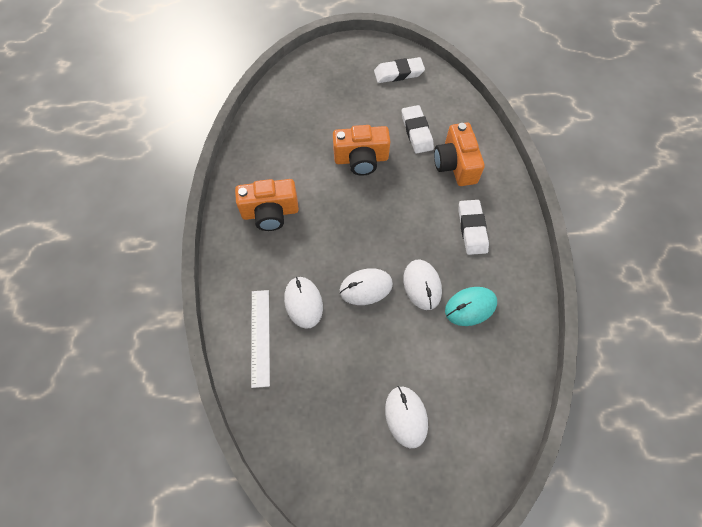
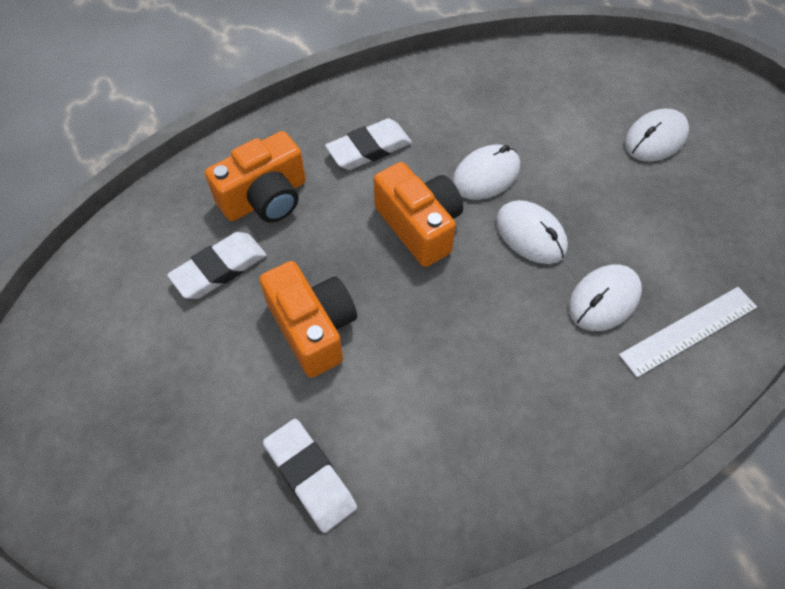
camera: 115 degrees left, 5 degrees down
orange camera [235,179,299,231] -> orange camera moved to [374,162,463,267]
white eraser [374,57,425,83] -> white eraser moved to [263,419,357,533]
turquoise mouse [445,287,497,326] -> none

